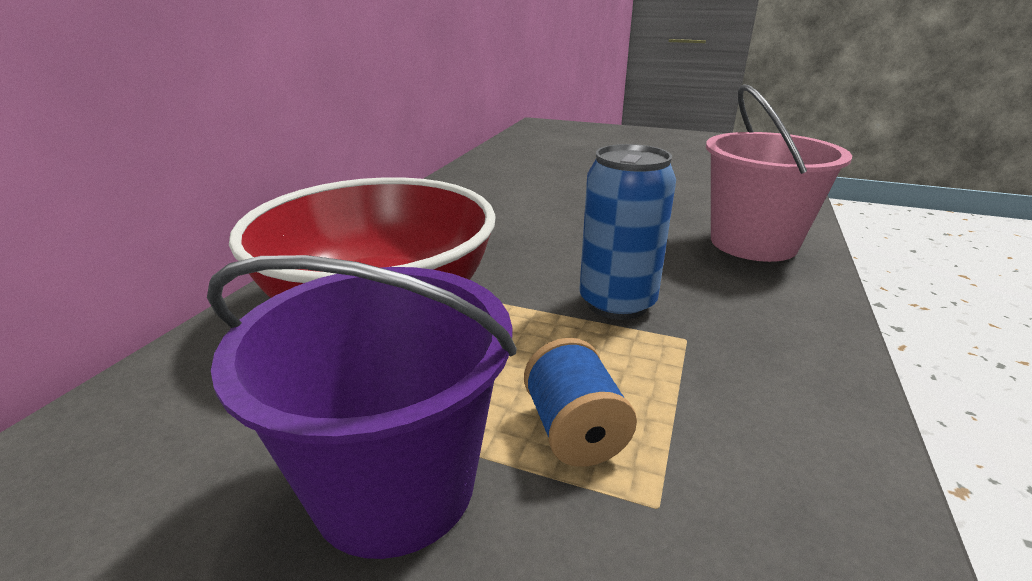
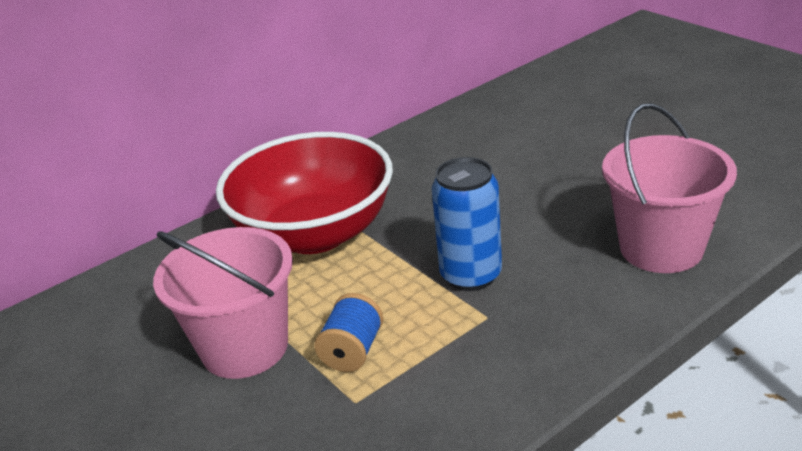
camera: 35 degrees right, 5 degrees up
purple bucket [207,255,517,559] -> pink bucket [153,227,293,379]

